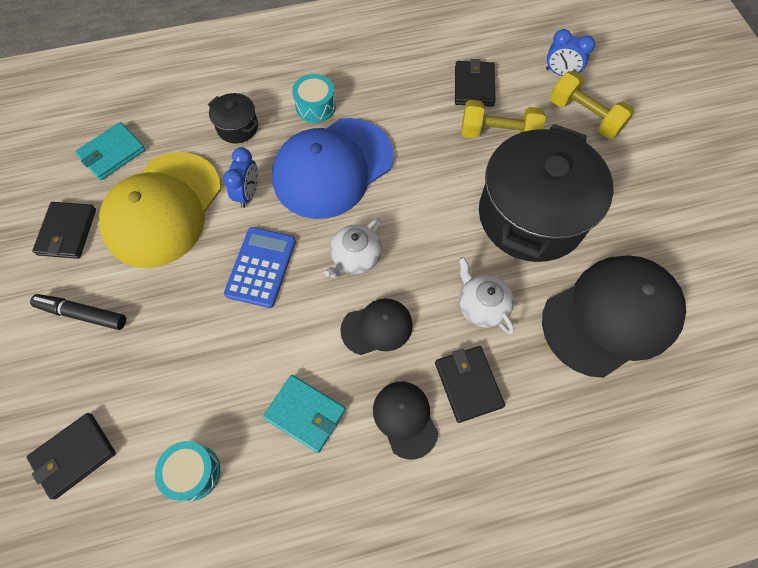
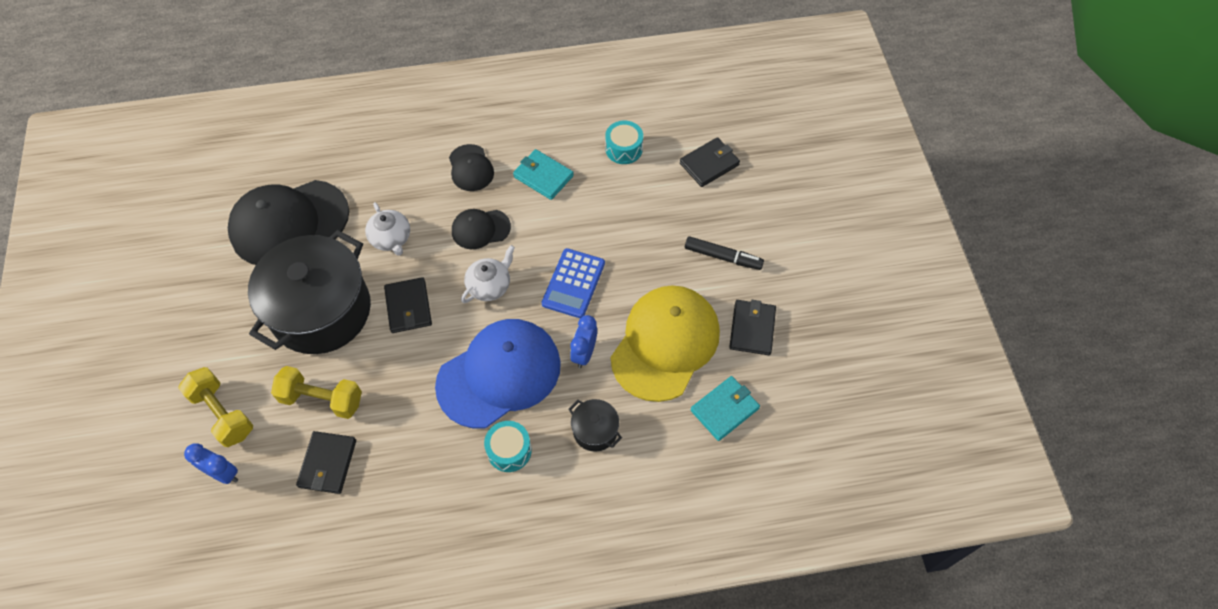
camera: 175 degrees left, 5 degrees down
black wallet [435,346,505,423] -> black wallet moved to [384,277,432,333]

